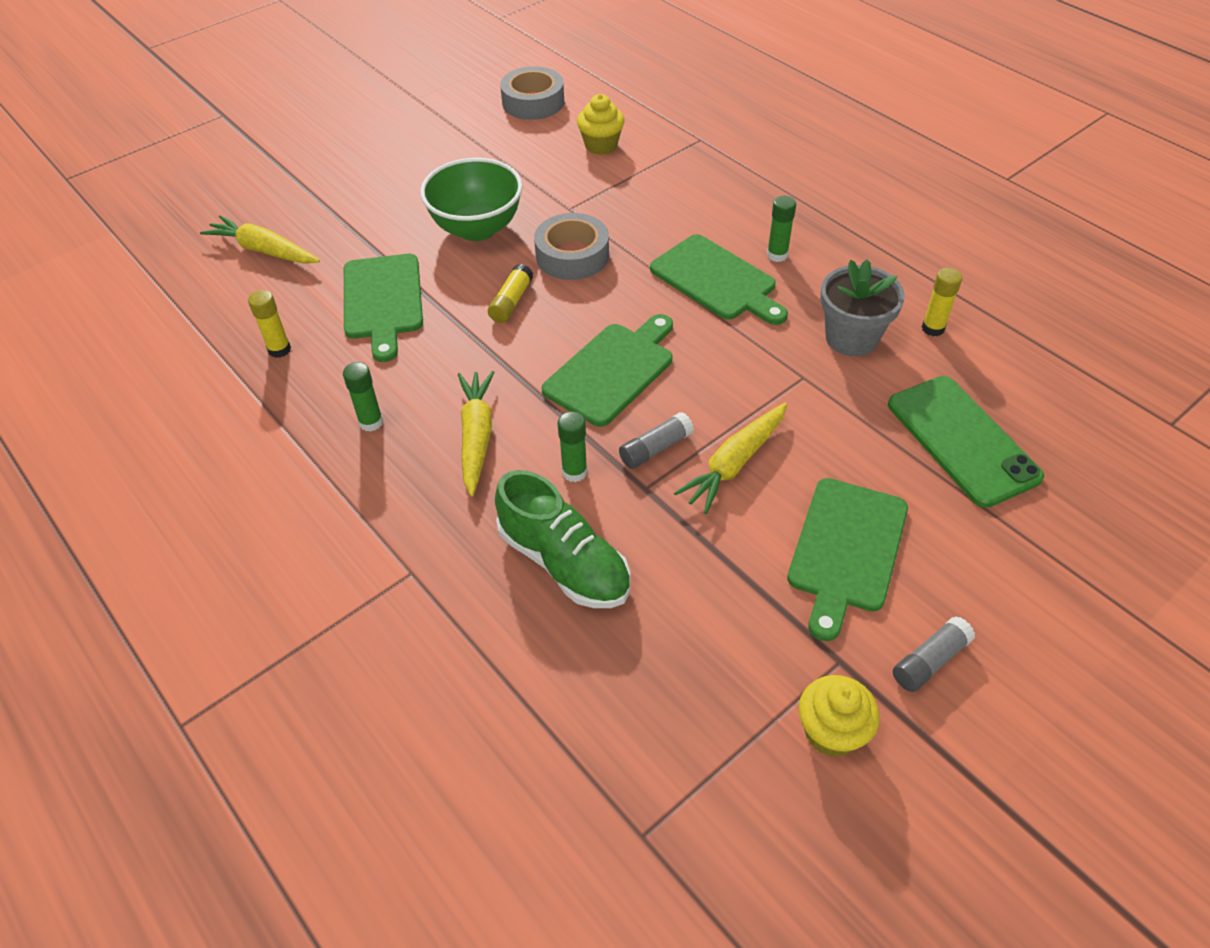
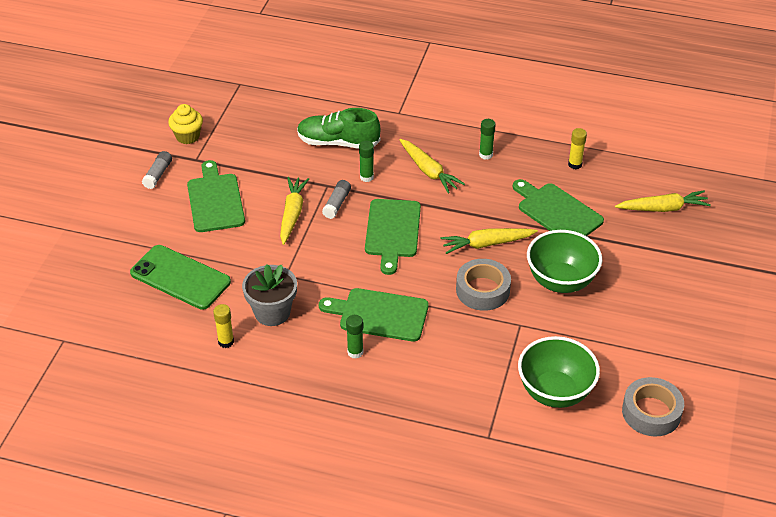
camera: 145 degrees right, 5 degrees down
yellow glue stick [488,264,533,323] -> yellow carrot [441,228,538,254]
yellow cupcake [577,94,625,155] -> green bowl [518,336,600,408]

